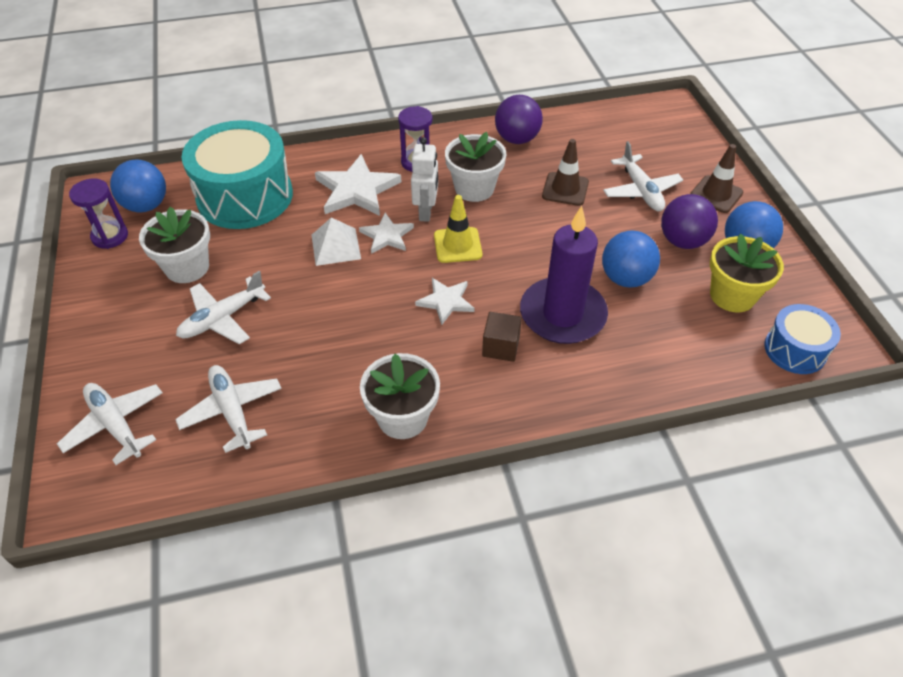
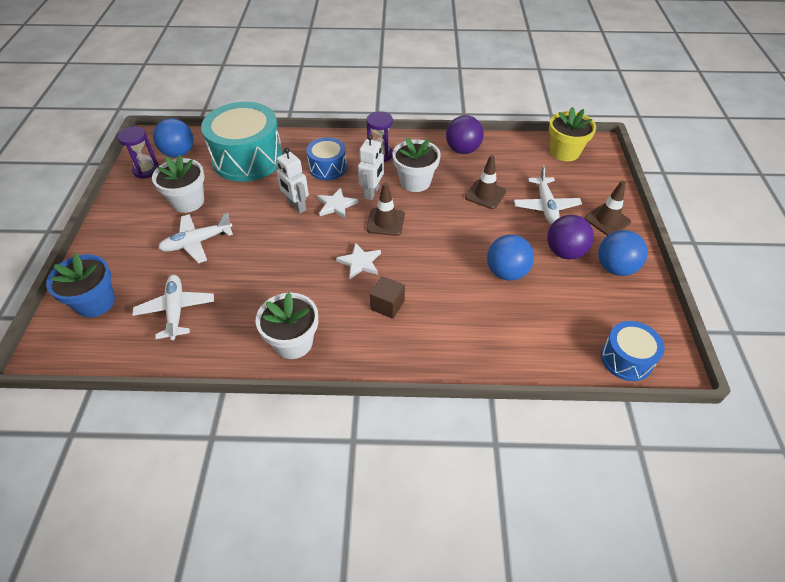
camera: 15 degrees right, 0 degrees up
white plane [57,383,163,465] -> blue flower pot [46,253,115,318]
white pyramid [311,217,361,266] -> white robot [276,148,309,213]
white star [315,154,401,216] -> blue drum [306,137,347,180]
yellow traffic cone [434,195,482,263] -> brown traffic cone [366,182,405,236]
purple candle [520,206,608,344] -> none
yellow flower pot [710,234,784,312] -> yellow flower pot moved to [549,107,596,161]

